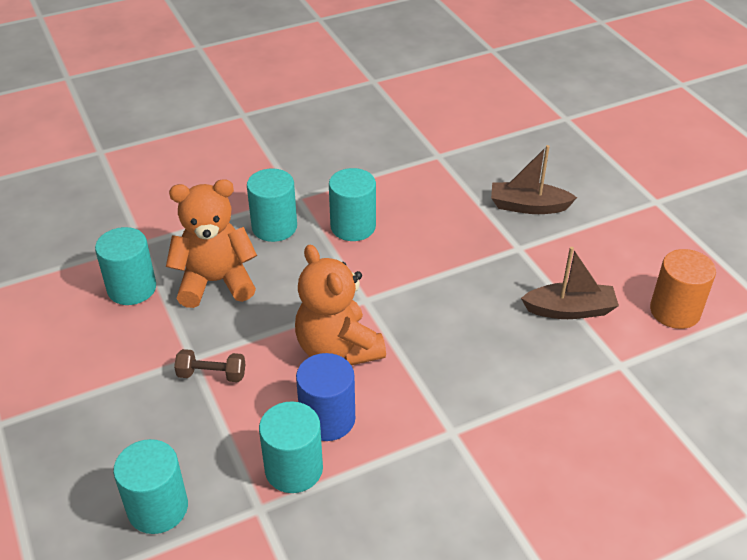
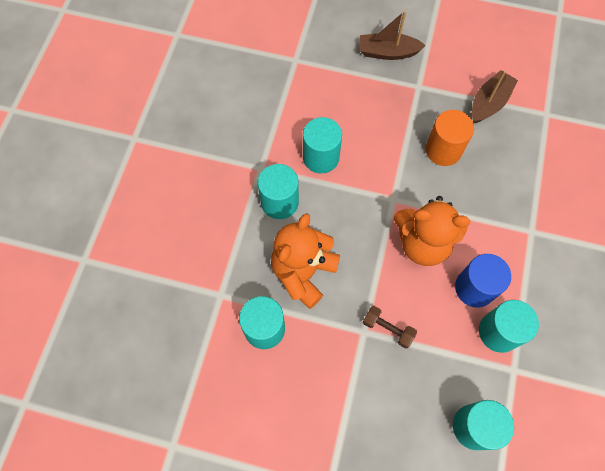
camera: 50 degrees left, 25 degrees up
brown dumbbell [174,349,246,382] -> brown dumbbell turned 75 degrees clockwise [363,306,417,348]
brown boat [491,145,577,214] -> brown boat turned 45 degrees clockwise [360,11,426,60]
orange cylinder [650,249,716,329] -> orange cylinder moved to [426,110,474,166]

